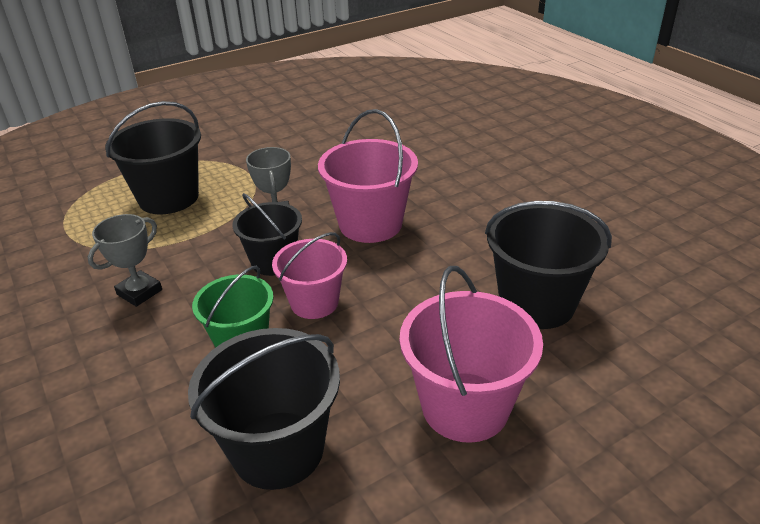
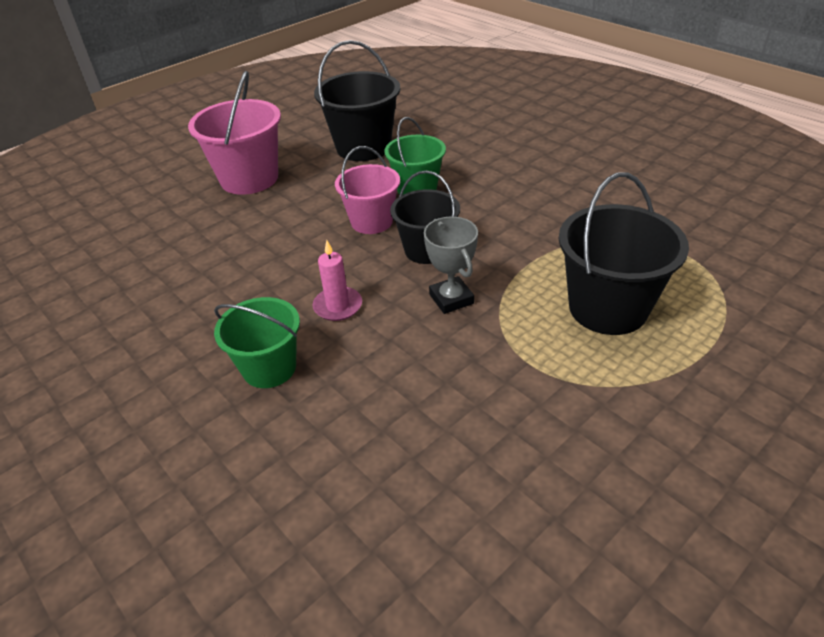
camera: 170 degrees right, 5 degrees up
grey trophy [88,214,162,307] -> none
pink bucket [318,109,418,243] -> pink candle [312,240,362,321]
black bucket [485,201,612,329] -> none
none -> green bucket [214,297,300,388]

